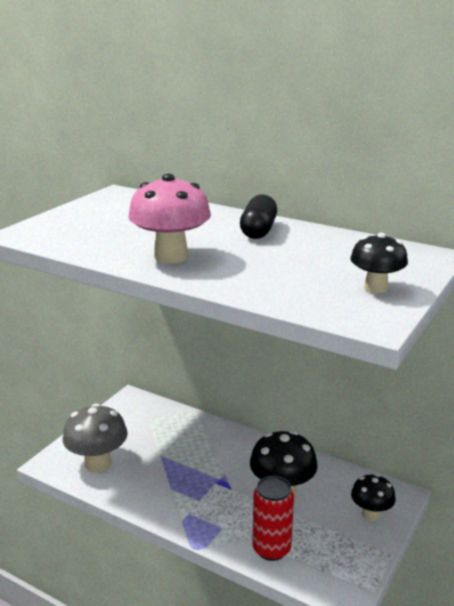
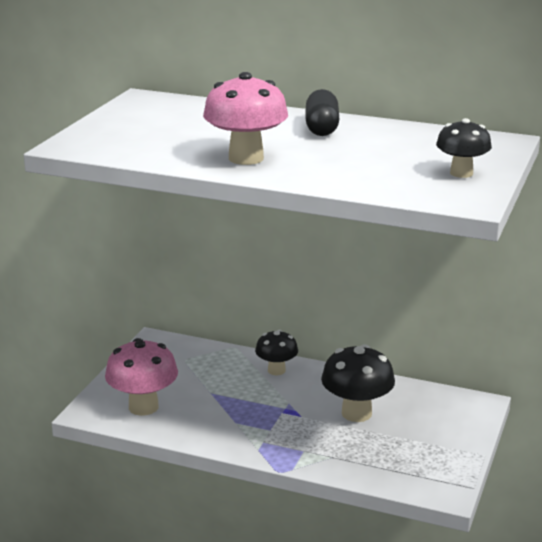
camera: 10 degrees left, 0 degrees up
grey mushroom [63,403,128,472] -> pink mushroom [105,338,178,416]
red can [252,476,294,561] -> none
black mushroom [351,474,396,521] -> black mushroom moved to [255,330,298,375]

